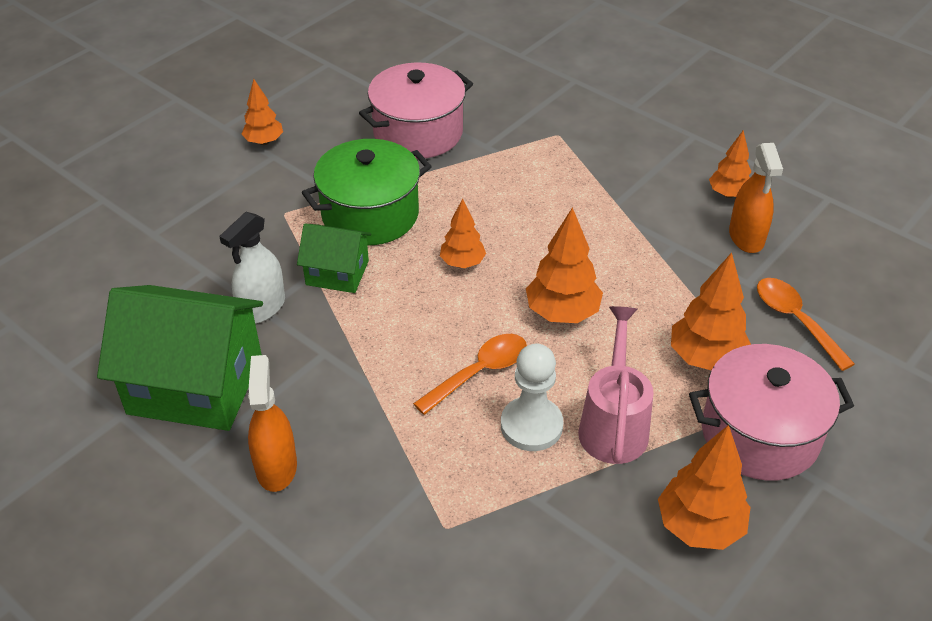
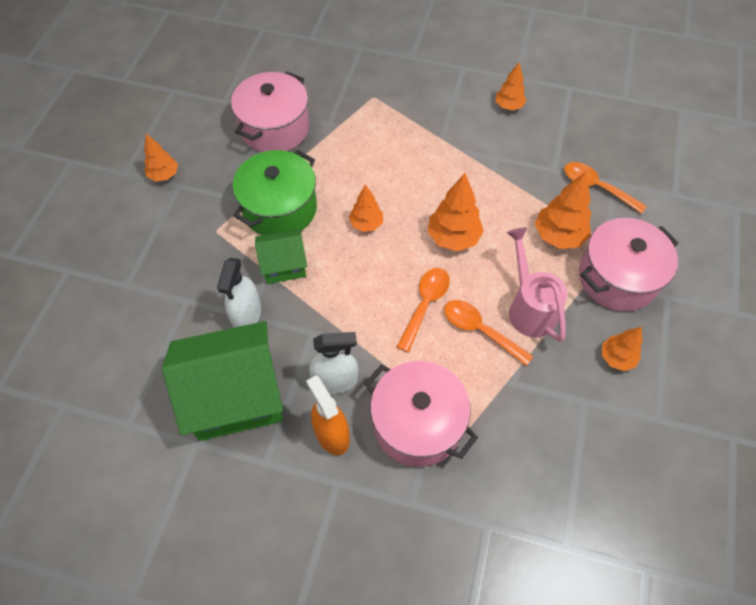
camera: 25 degrees left, 15 degrees up
white pawn [501,344,563,451] -> orange spoon [444,300,533,366]
orange tree [658,425,751,550] -> orange tree [602,327,643,371], size x0.63
orange spray bottle [729,143,783,253] -> none
none -> white spray bottle [309,332,358,394]
none -> pink pot [364,361,478,467]

